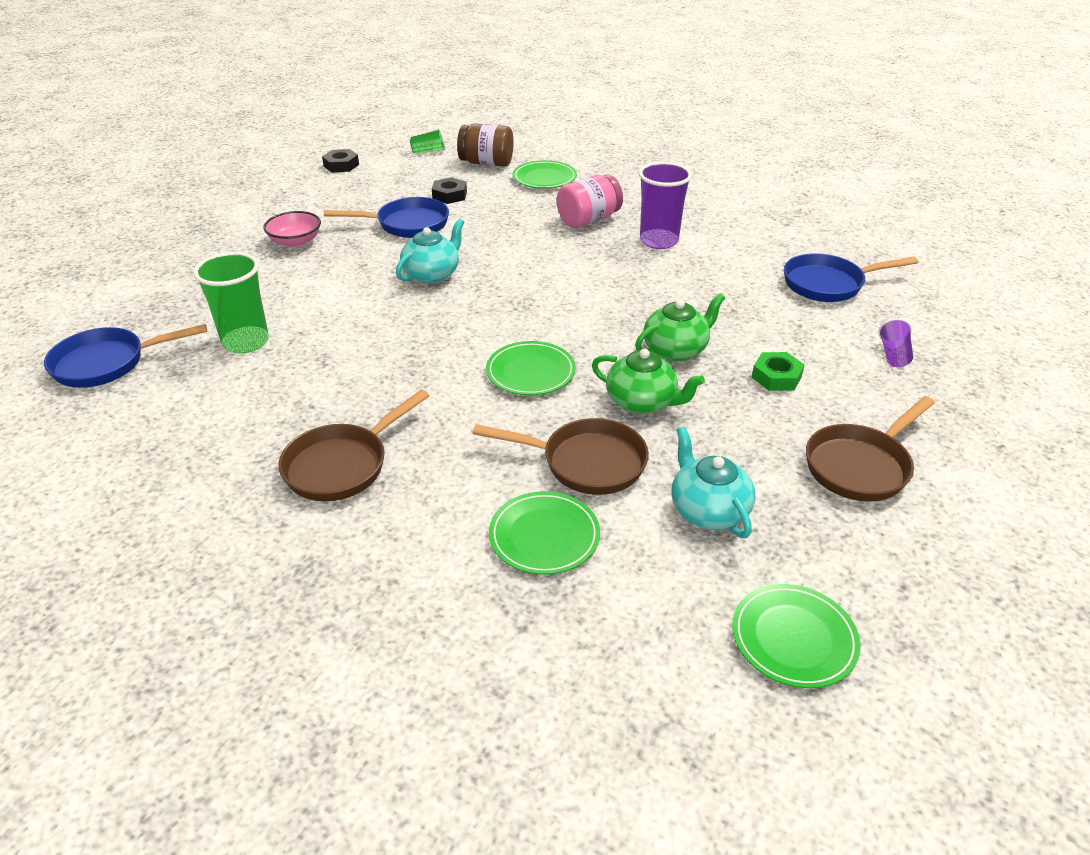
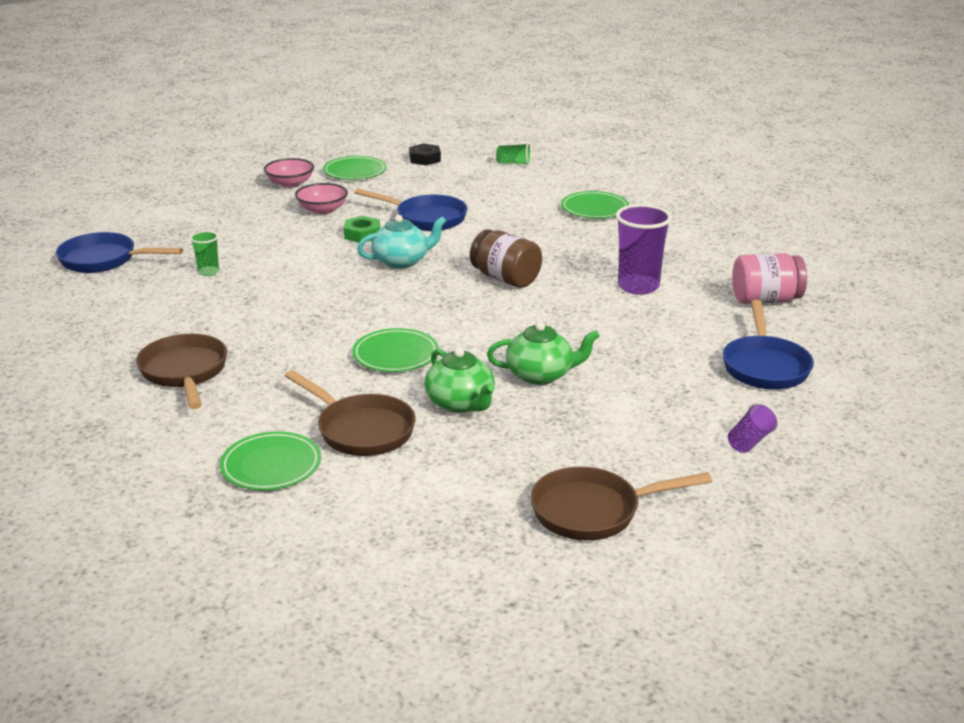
camera: 30 degrees right, 10 degrees down
green cup [193,252,269,353] -> green cup [190,231,219,276], size x0.52
brown pan [279,389,429,501] -> brown pan turned 90 degrees clockwise [136,334,227,409]
black nut [432,177,467,204] -> none
brown jar [457,123,513,167] -> brown jar moved to [470,229,542,288]
pink jar [557,174,623,228] -> pink jar moved to [732,253,807,304]
turquoise teapot [671,427,755,538] -> none
green plate [732,584,861,688] -> green plate moved to [323,156,387,180]
green nut [752,352,805,391] -> green nut moved to [344,216,380,242]
blue pan [784,253,918,302] -> blue pan turned 105 degrees counterclockwise [723,300,814,389]
none -> pink bowl [264,158,314,188]

